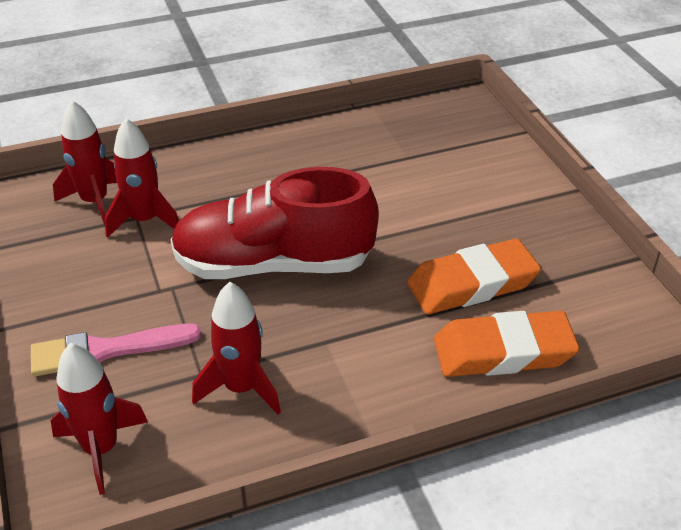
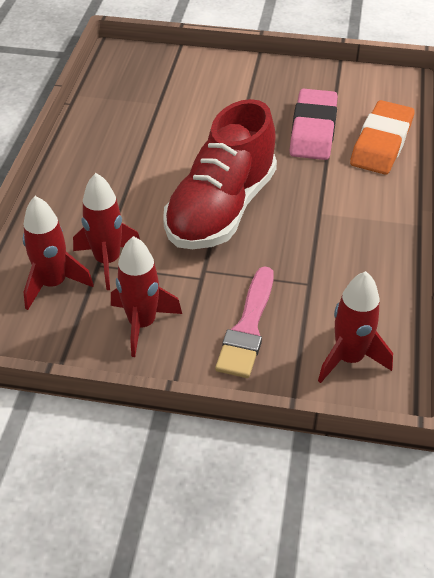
camera: 60 degrees left, 5 degrees up
red rocket [192,282,281,415] -> red rocket moved to [111,236,182,357]
orange eraser [407,238,541,314] -> pink eraser [290,89,338,160]

